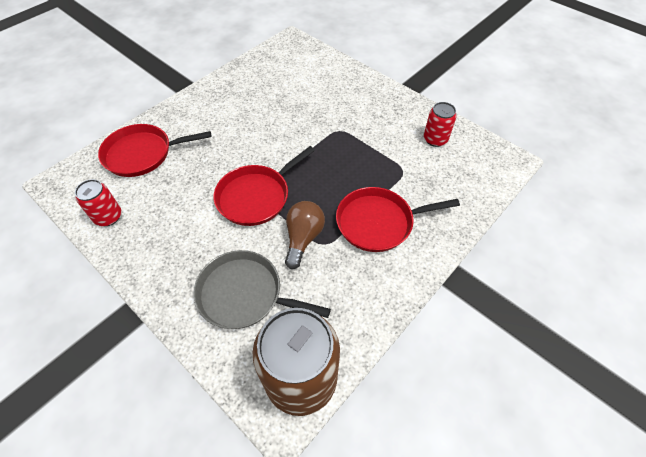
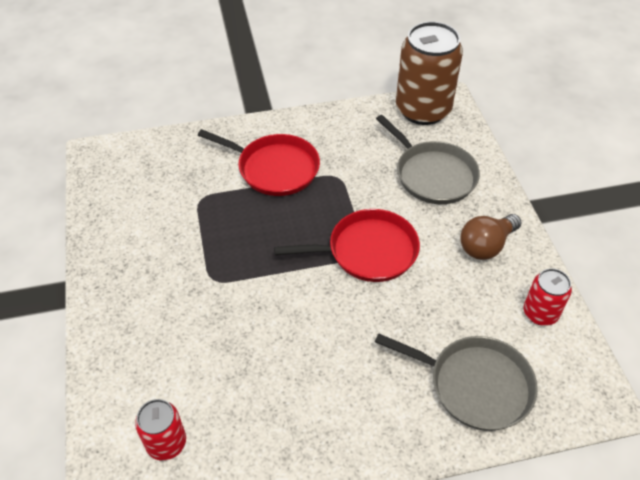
camera: 145 degrees left, 5 degrees down
red pan [98,124,211,177] -> grey pan [375,333,538,431]
brown light bulb [285,201,325,269] -> brown light bulb moved to [460,214,522,260]
red can [424,102,457,147] -> red can moved to [135,399,186,461]

